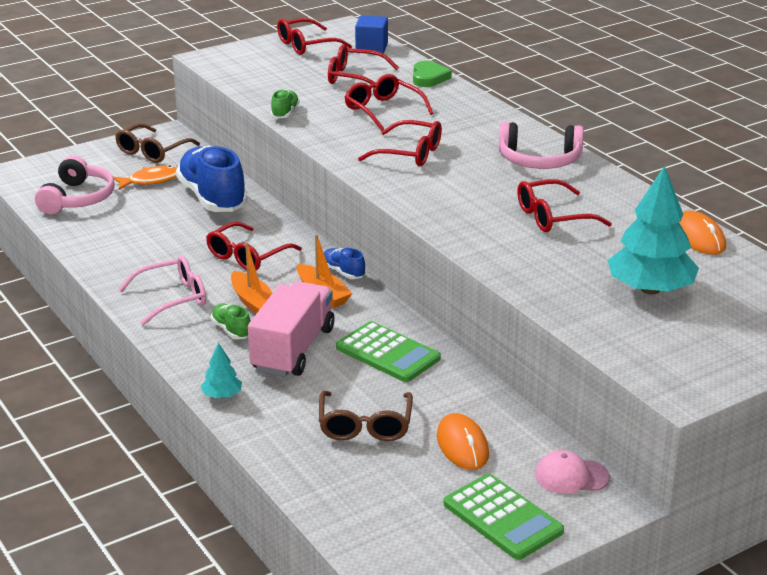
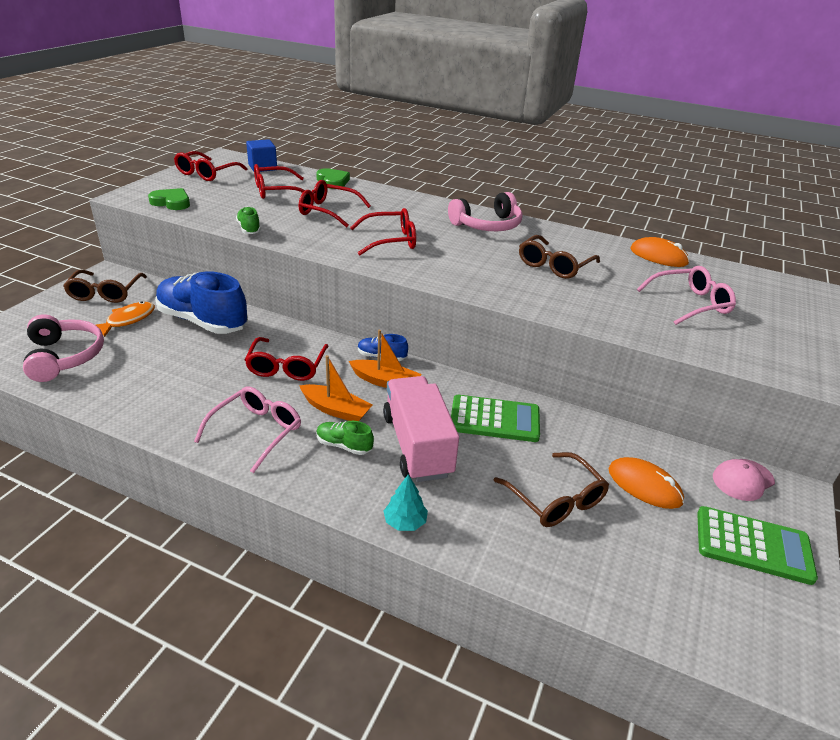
camera: 35 degrees left, 5 degrees up
red glasses [517,179,612,232] -> brown glasses [519,235,600,279]
turquoise tree [608,166,699,295] -> pink glasses [637,266,736,325]
none -> green heart [148,188,190,210]

